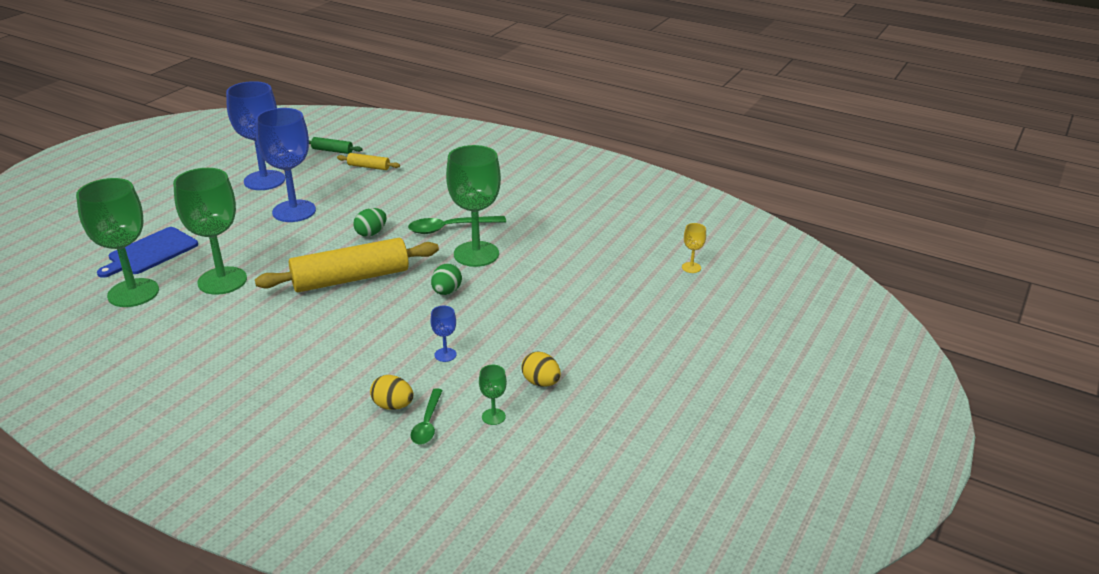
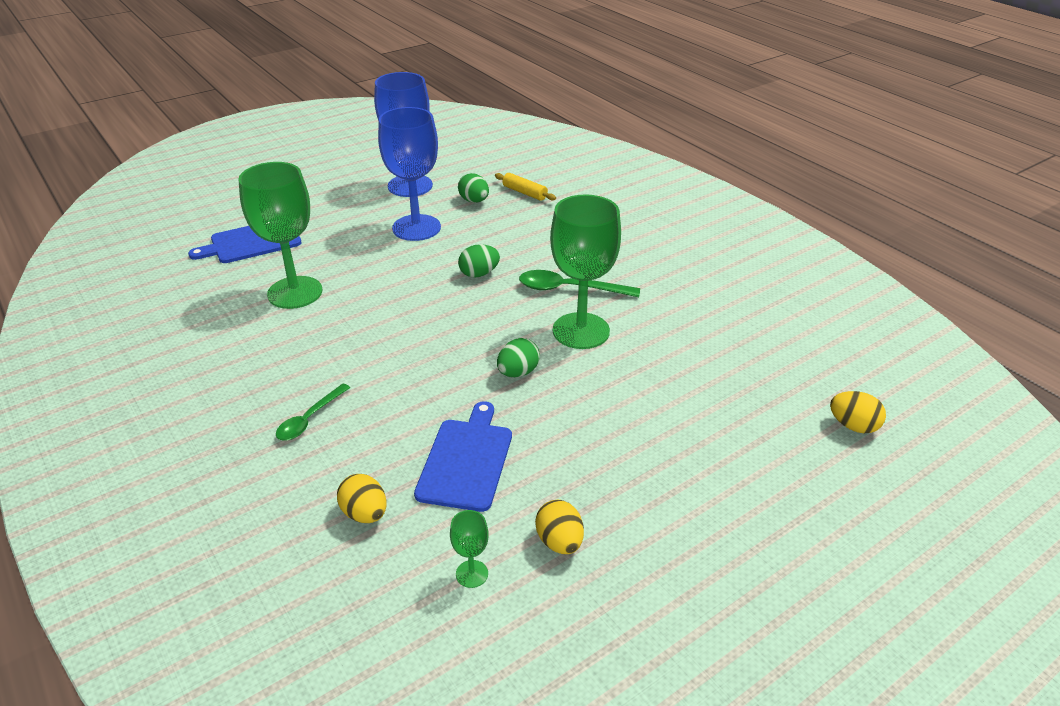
camera: 25 degrees right, 5 degrees up
green goblet [76,178,159,307] -> none
yellow rolling pin [255,238,439,292] -> none
green rolling pin [309,137,362,154] -> none
green spoon [410,388,443,444] -> green spoon moved to [276,383,350,441]
blue goblet [431,306,457,362] -> blue cutting board [414,401,512,512]
yellow goblet [682,223,706,273] -> yellow egg [830,391,886,433]
none -> green egg [458,173,489,203]

